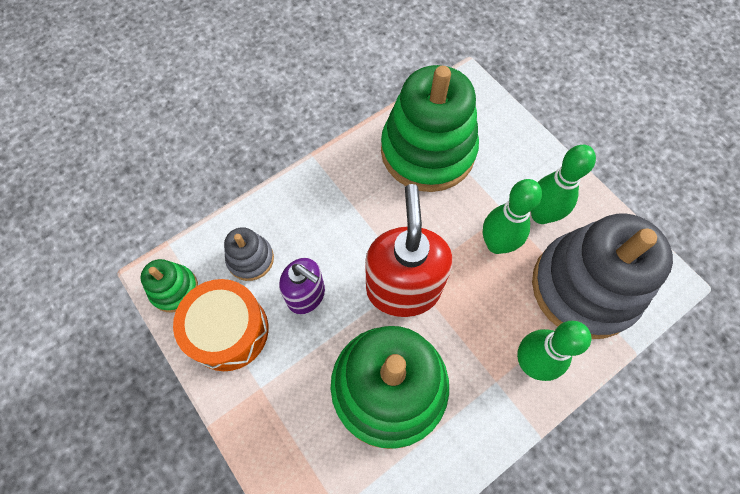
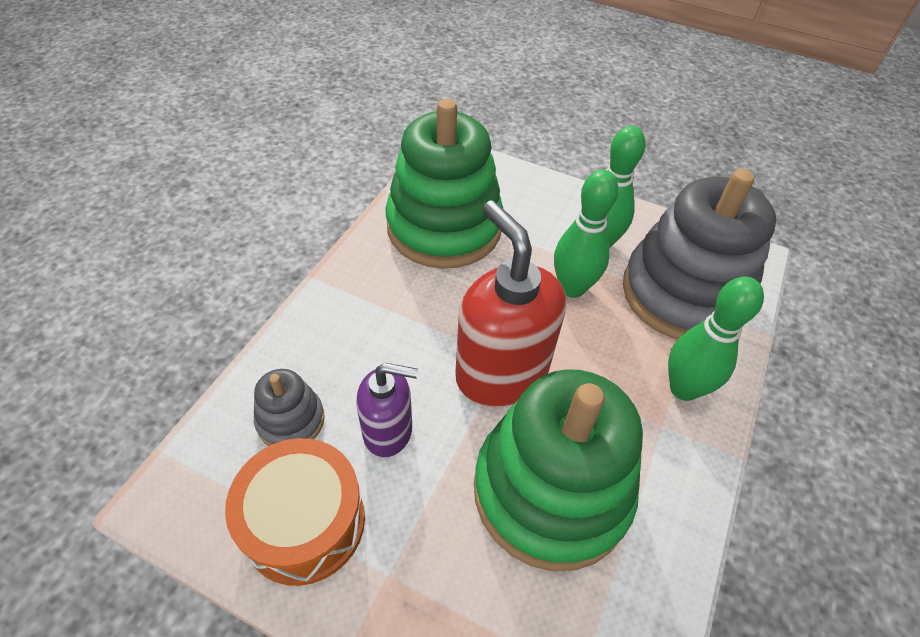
camera: 30 degrees left, 15 degrees down
green stacking toy [141,259,198,313] -> none

